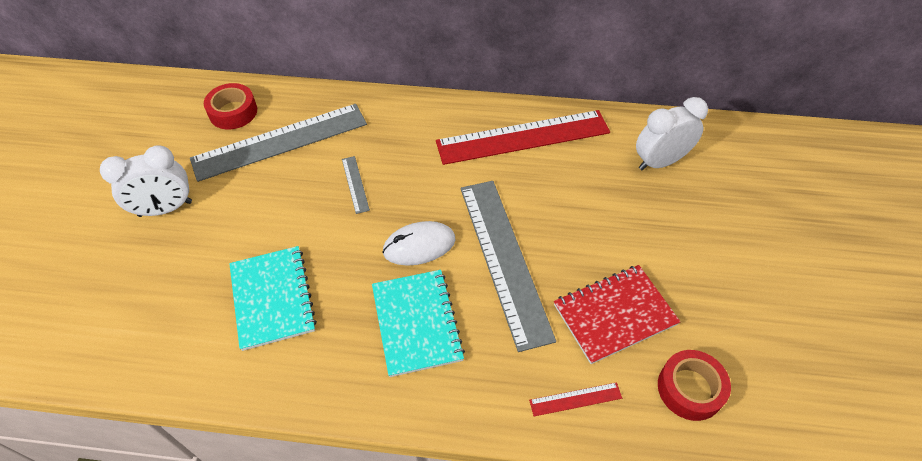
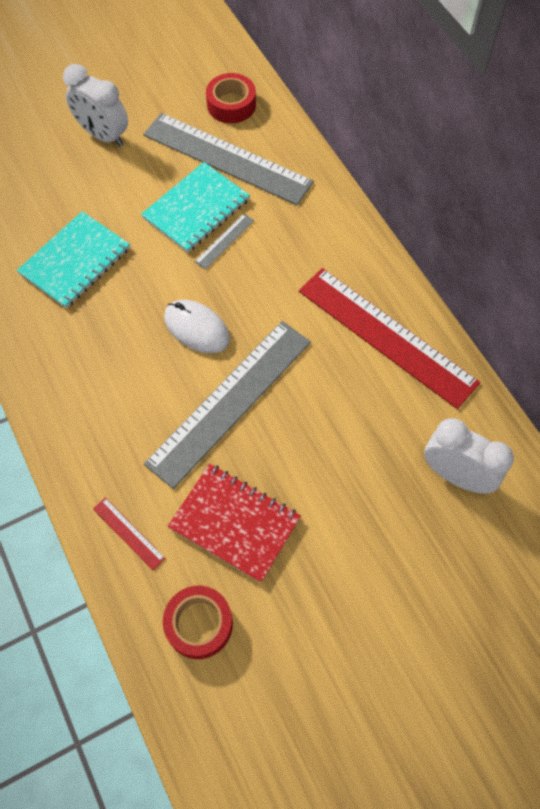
camera: 55 degrees right, 10 degrees up
turquoise notebook [372,270,465,377] -> turquoise notebook moved to [141,162,250,253]

